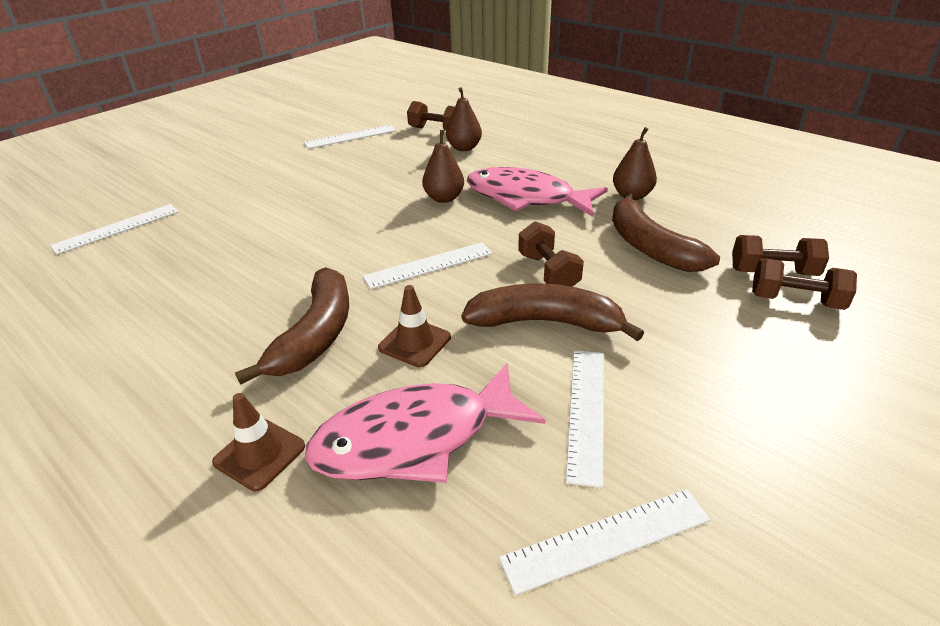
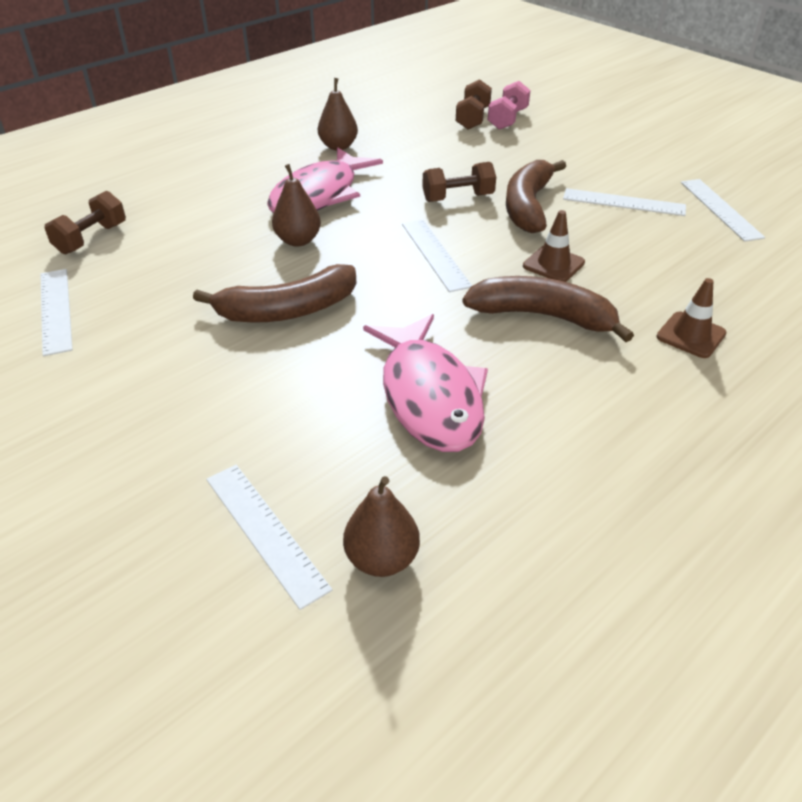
camera: 85 degrees left, 5 degrees up
pink fish [305,363,545,483] -> pink fish moved to [363,314,488,452]
brown pear [446,87,482,151] -> brown pear moved to [343,476,420,577]
brown banana [612,192,720,272] -> brown banana moved to [193,264,357,322]
brown dumbbell [752,258,857,310] -> pink dumbbell [488,81,531,130]

